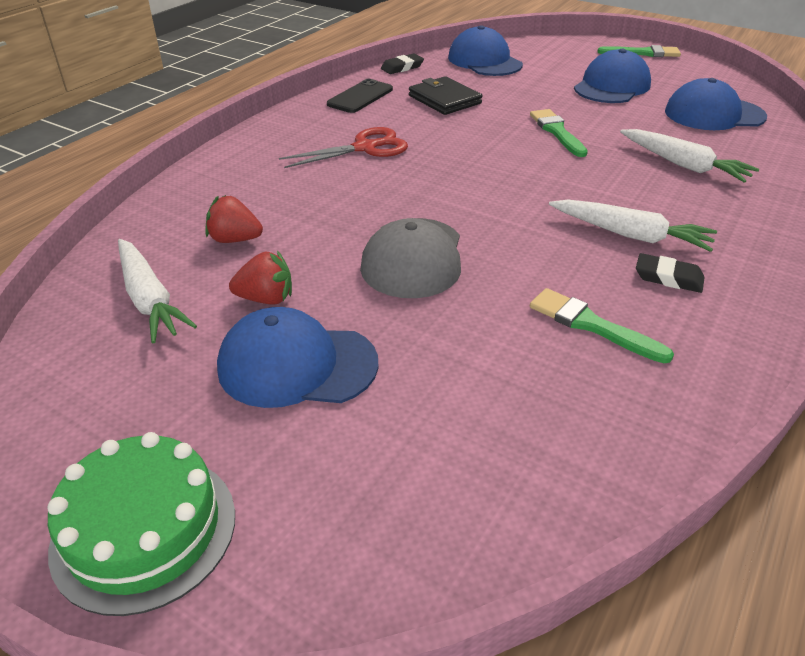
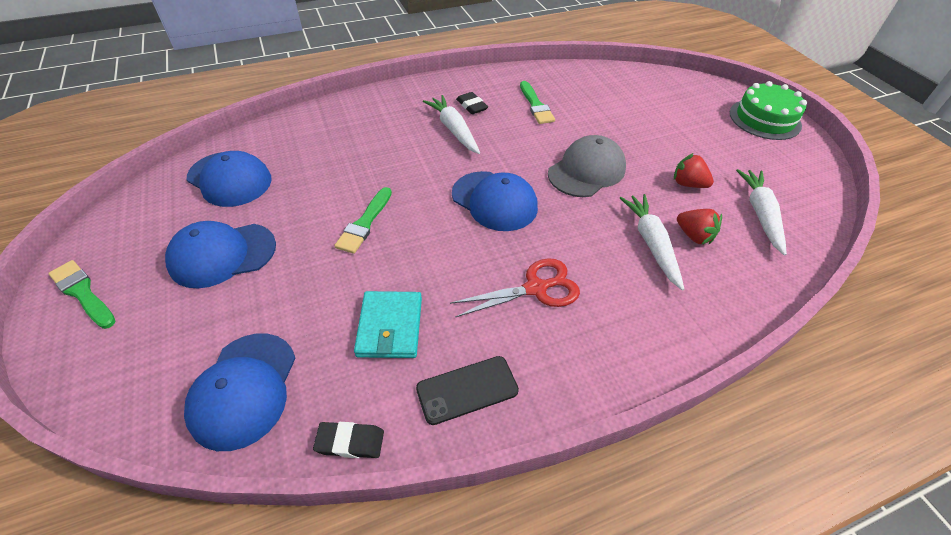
camera: 145 degrees left, 10 degrees up
blue cap [217,307,379,408] -> blue cap moved to [452,171,538,231]
red scissors [279,127,408,168] -> red scissors turned 150 degrees clockwise [450,258,580,317]
black wallet [409,76,482,115] -> turquoise wallet [354,291,422,358]
white carrot [620,129,759,183] -> white carrot moved to [620,194,684,290]

